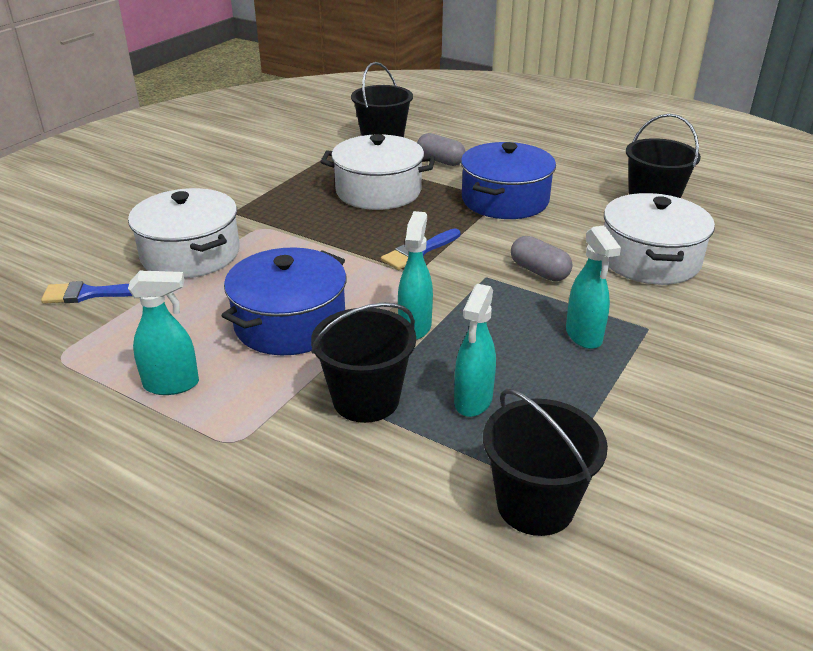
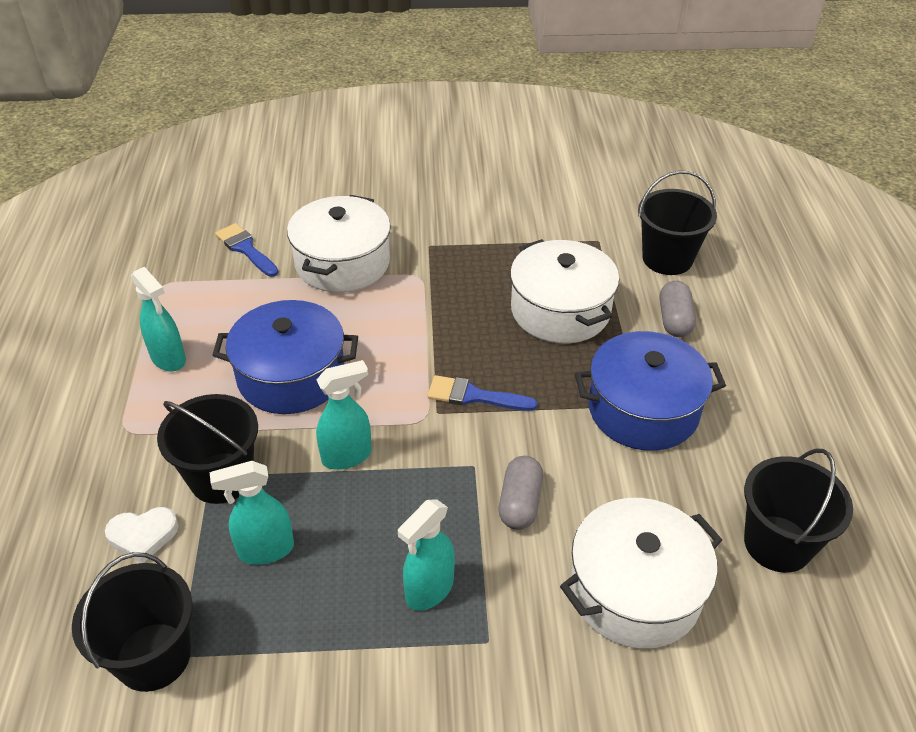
camera: 55 degrees right, 10 degrees up
none -> white heart [105,507,179,563]

